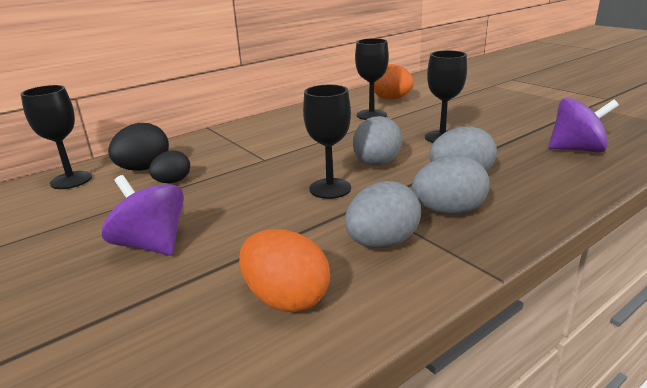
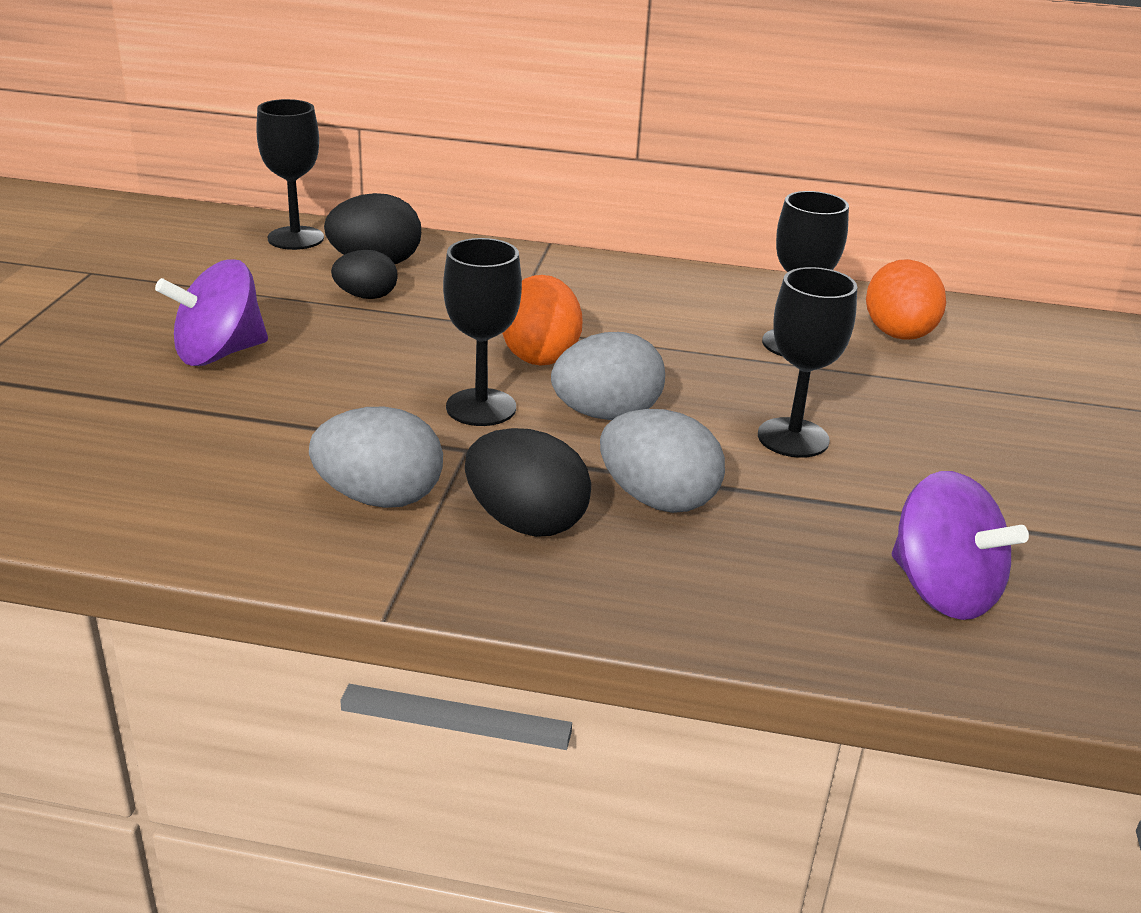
camera: 45 degrees right, 5 degrees up
purple spinning top [102,175,184,255] -> purple spinning top turned 120 degrees counterclockwise [155,259,268,366]
orange egg [239,229,330,312] -> orange egg moved to [502,275,583,366]
grey egg [412,155,490,215] -> black egg [465,428,591,537]

